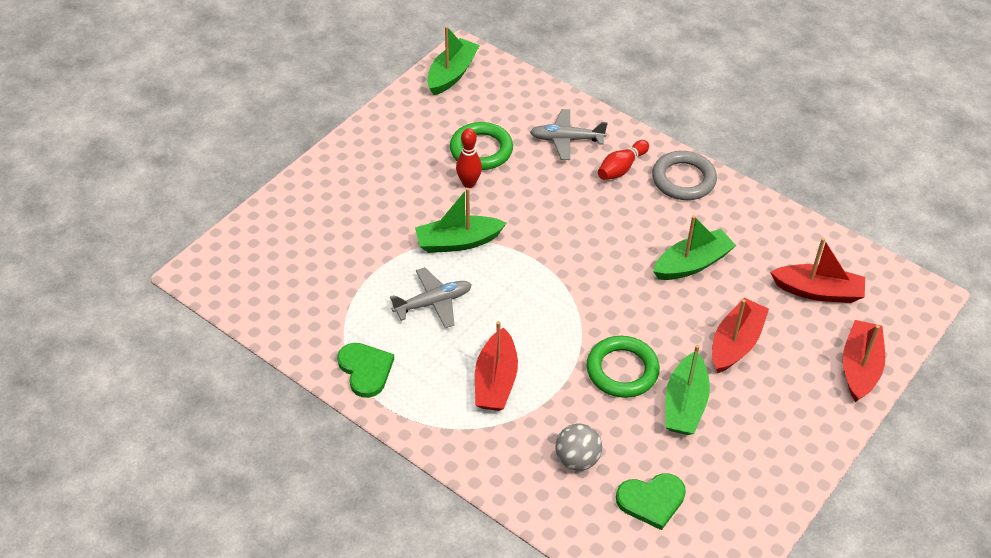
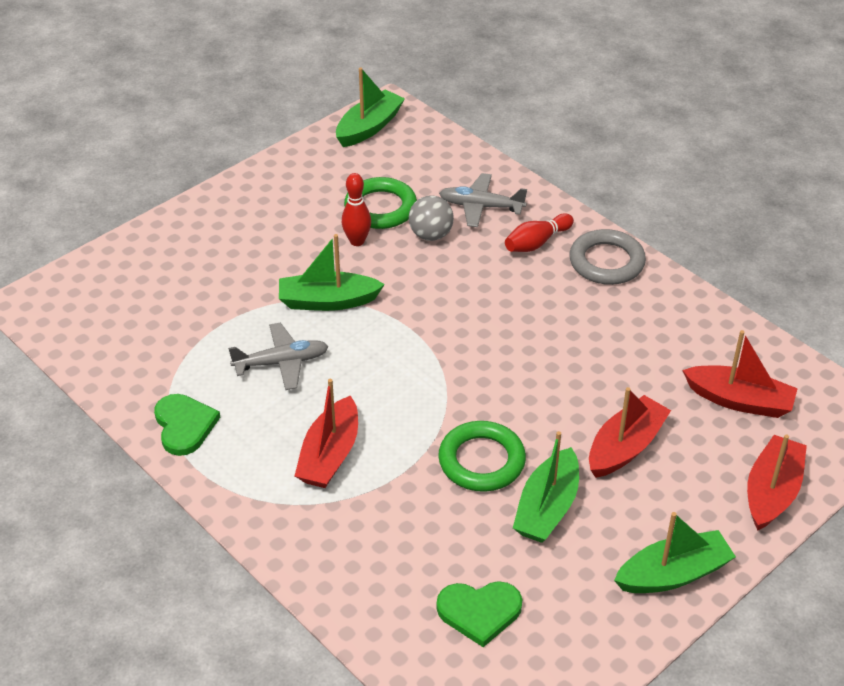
camera: 10 degrees right, 5 degrees down
grey ball [555,424,602,471] -> grey ball moved to [409,195,454,241]
green boat [653,215,736,280] -> green boat moved to [614,512,736,593]

